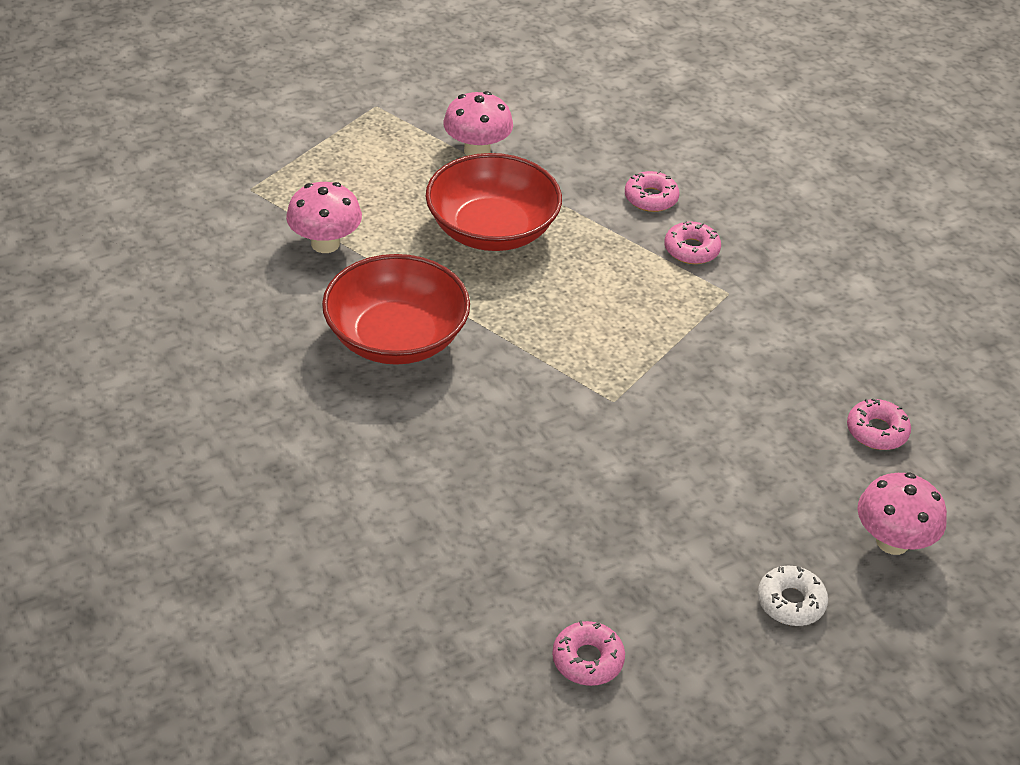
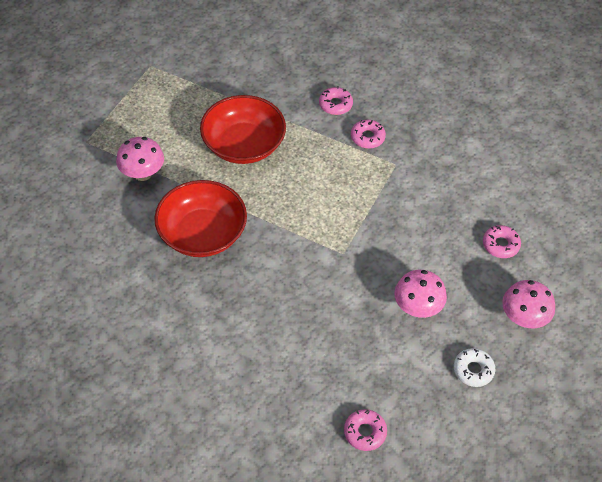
camera: 10 degrees left, 10 degrees up
pink mushroom [443,91,513,156] -> pink mushroom moved to [394,270,447,318]

